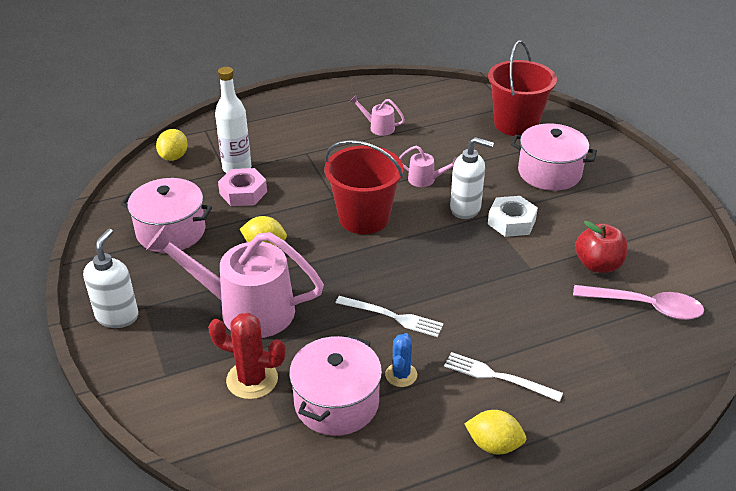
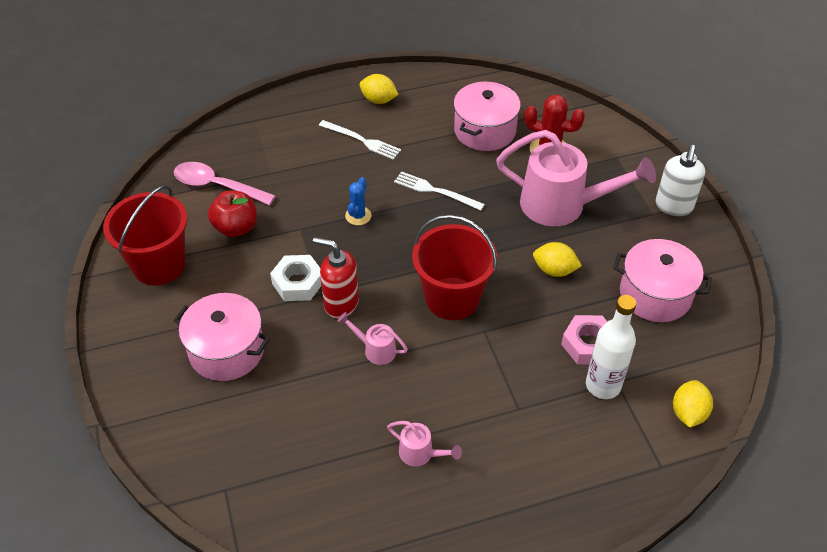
camera: 175 degrees left, 10 degrees up
blue cactus [385,333,417,387] -> blue cactus moved to [345,177,372,225]
white soap dispenser [450,137,494,219] -> red soap dispenser [313,237,359,319]
red bucket [488,40,557,136] -> red bucket moved to [103,185,188,285]

